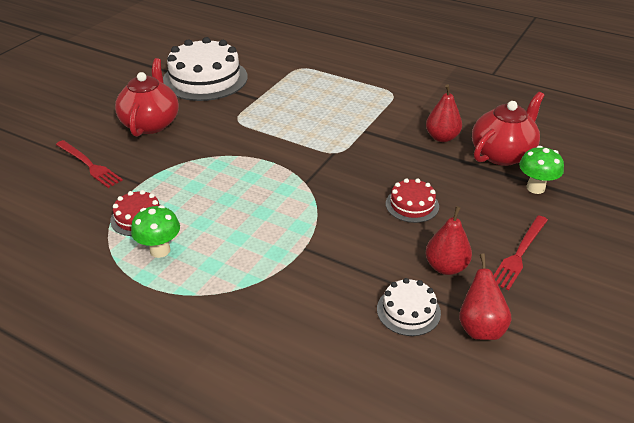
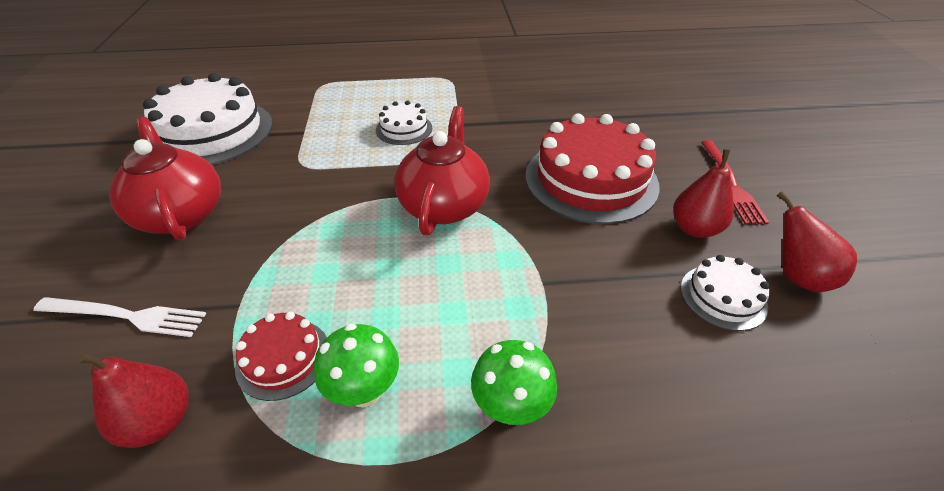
camera: 35 degrees left, 5 degrees up
red fork [56,140,123,188] -> white fork [33,297,206,337]
red cake [386,178,439,223] -> red cake [525,114,660,224], size x2.05
red pear [426,84,462,142] -> red pear moved to [76,353,189,448]
red teapot [472,92,545,166] -> red teapot moved to [394,106,490,236]
green mushroom [519,146,564,194] -> green mushroom moved to [471,340,557,425]
none -> white cake [376,100,432,145]

